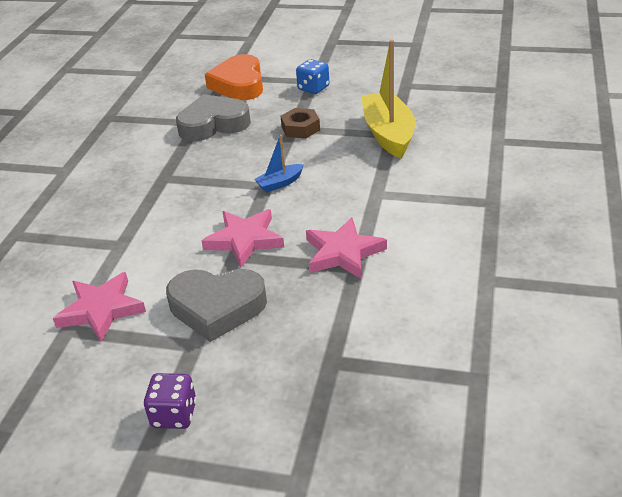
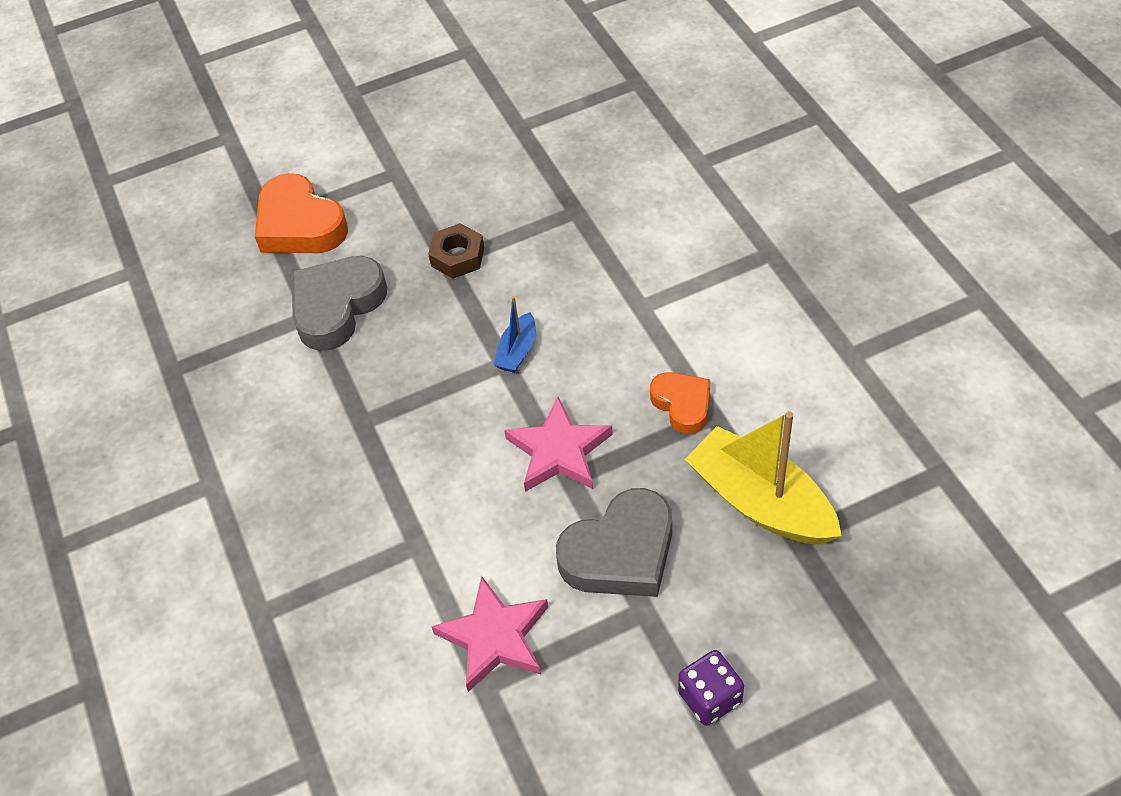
camera: 35 degrees left, 15 degrees up
blue dice [296,59,329,94] -> none
pink star [306,217,387,279] -> orange heart [650,372,710,434]
yellow boat [362,40,415,159] -> yellow boat moved to [685,411,842,544]

